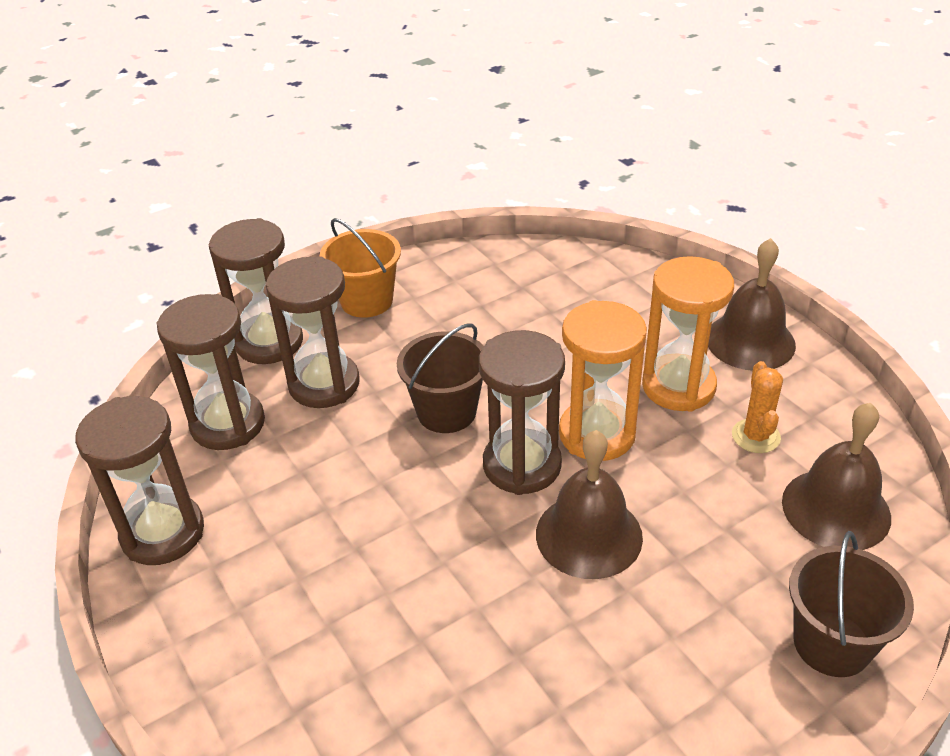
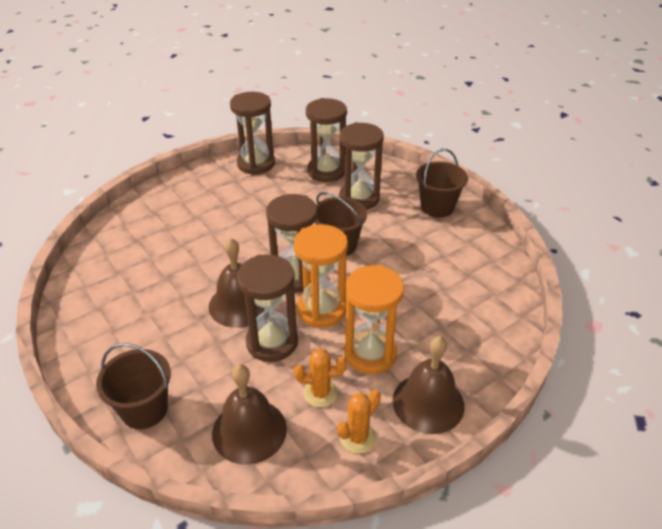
camera: 85 degrees right, 0 degrees up
brown hourglass [209,218,303,364] -> brown hourglass moved to [237,255,298,362]
orange bucket [320,218,401,318] -> brown bucket [416,149,468,218]
none -> orange cactus [337,390,381,454]

